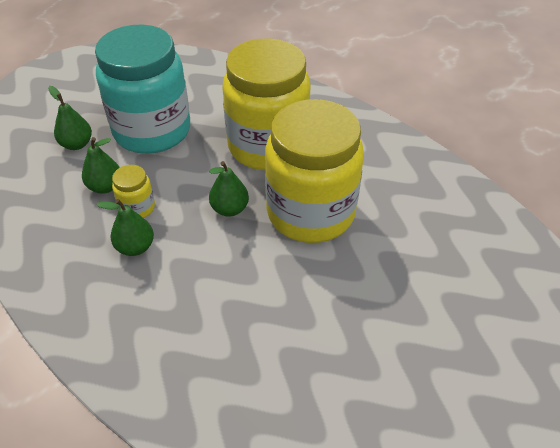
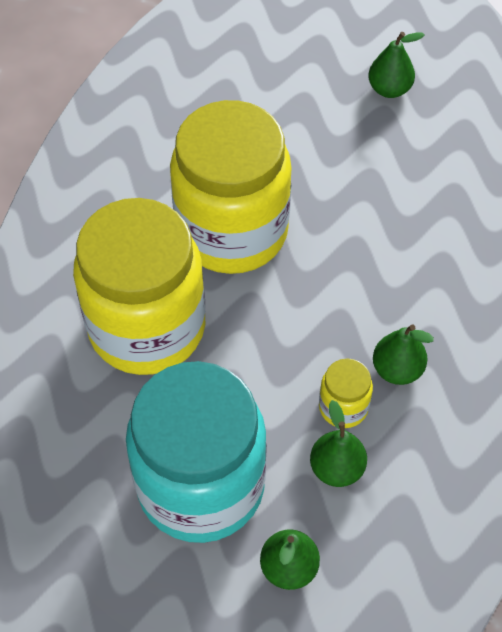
camera: 120 degrees left, 10 degrees up
green pear [209,161,249,217] -> green pear moved to [368,32,424,98]

